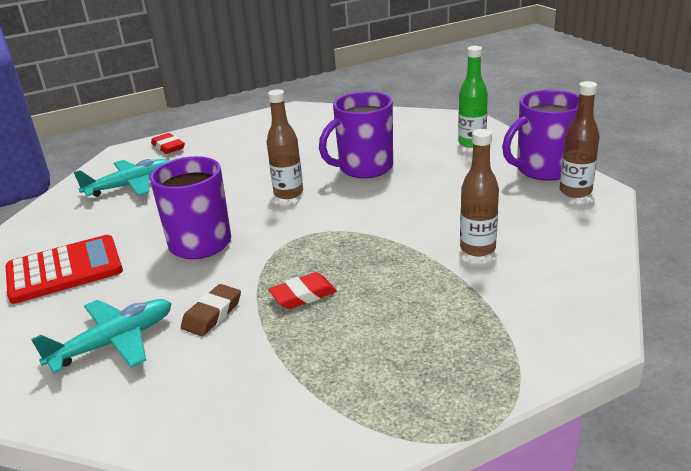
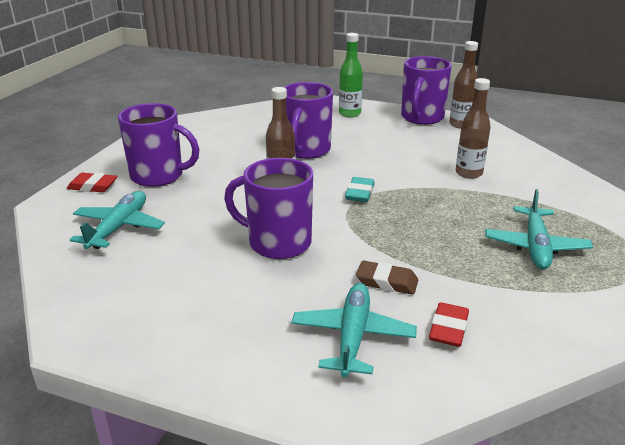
camera: 45 degrees left, 0 degrees up
red calculator [6,235,123,304] -> none
brown eraser [181,284,241,336] -> brown eraser turned 60 degrees counterclockwise [356,260,418,295]
red eraser [268,272,337,309] -> red eraser moved to [429,302,469,347]
none -> purple mug [118,103,199,187]
none -> turquoise eraser [345,177,375,202]
none -> turquoise plane [485,189,593,270]

